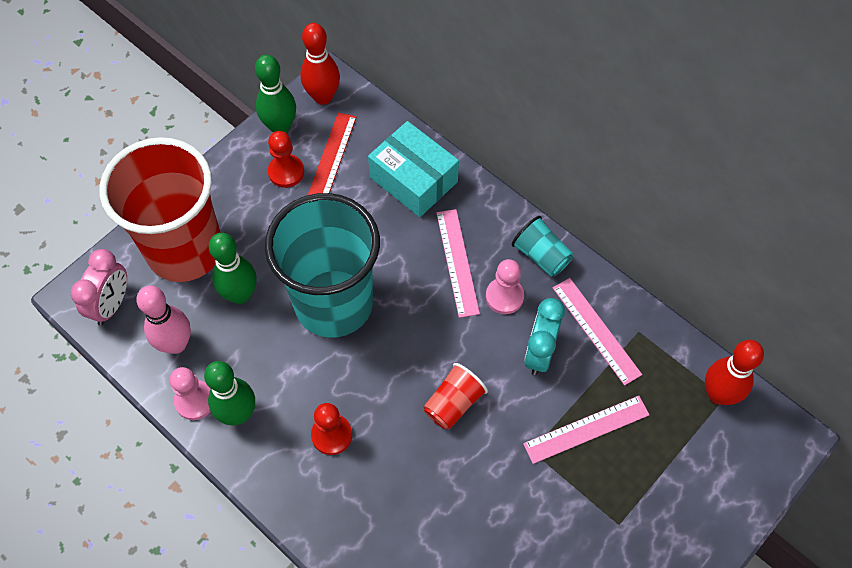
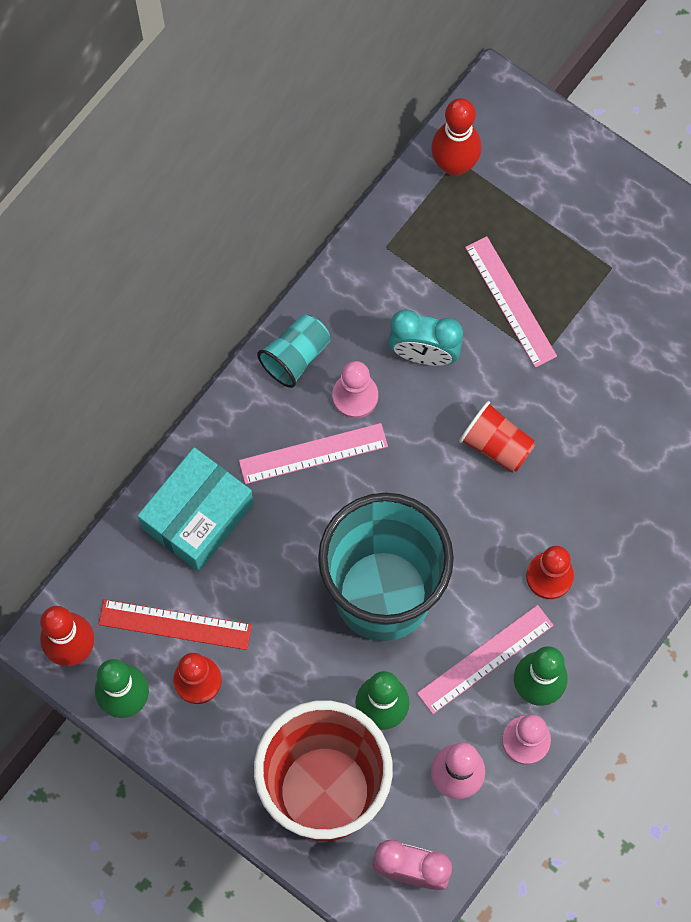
camera: 95 degrees left, 10 degrees up
pink ruler [553,278,642,386] -> pink ruler moved to [417,605,554,714]

